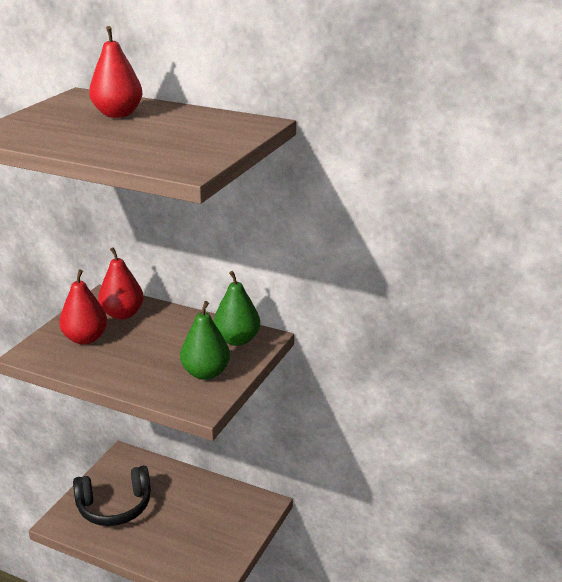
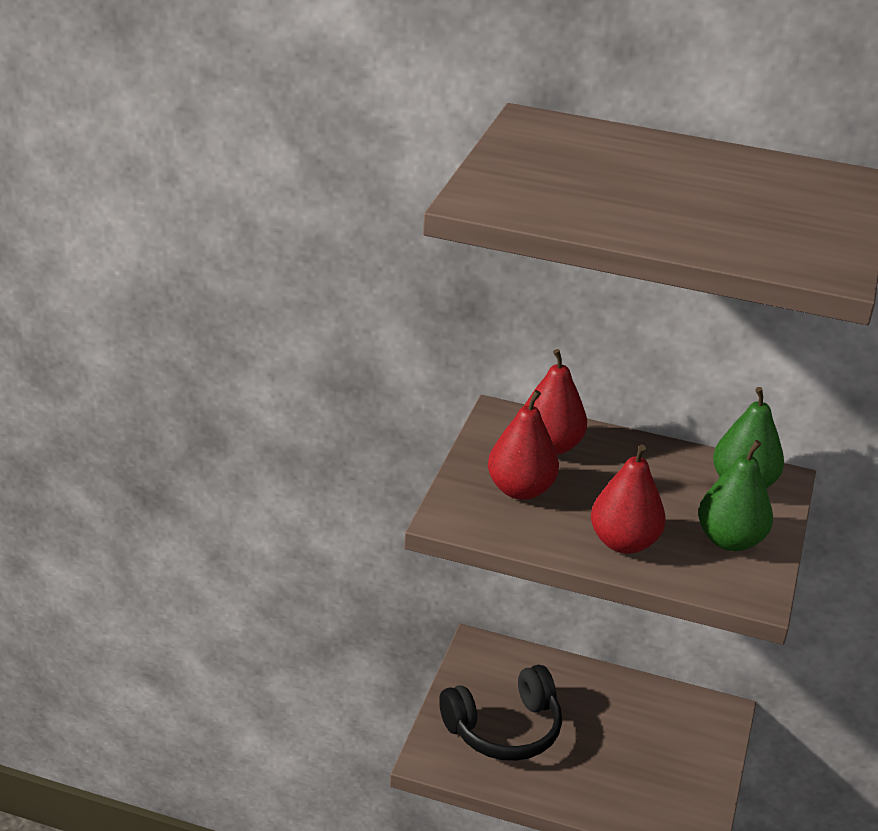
camera: 10 degrees left, 5 degrees up
red pear [89,26,143,118] -> red pear moved to [591,444,666,554]

